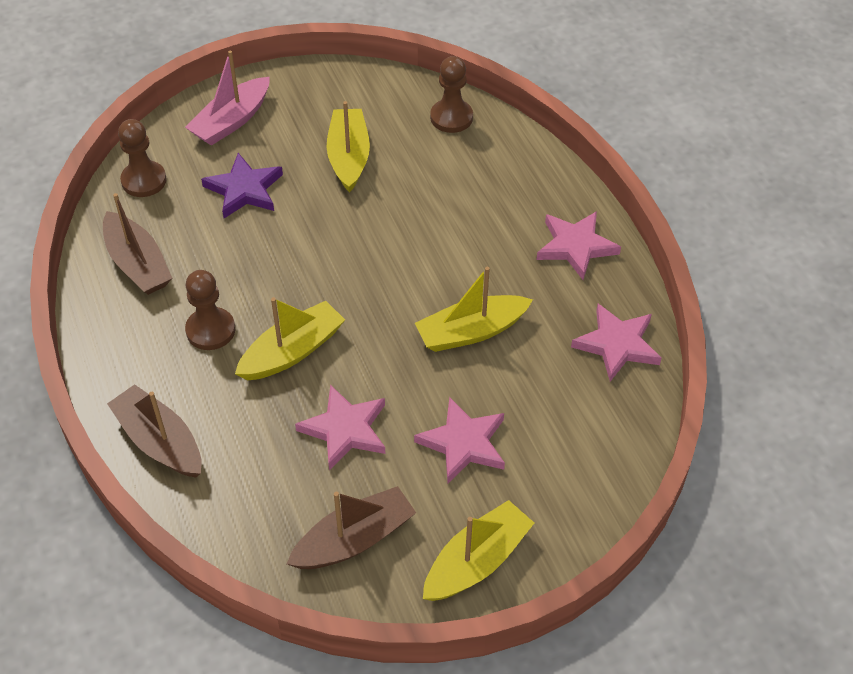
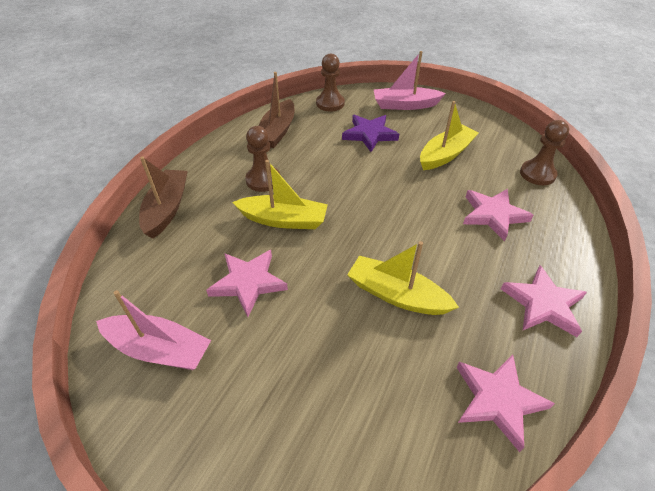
camera: 50 degrees right, 5 degrees down
brown boat [287,486,416,569] -> pink boat [96,290,211,370]
pink star [414,397,505,483] -> pink star moved to [463,189,534,241]
yellow boat [423,500,534,601] -> none

